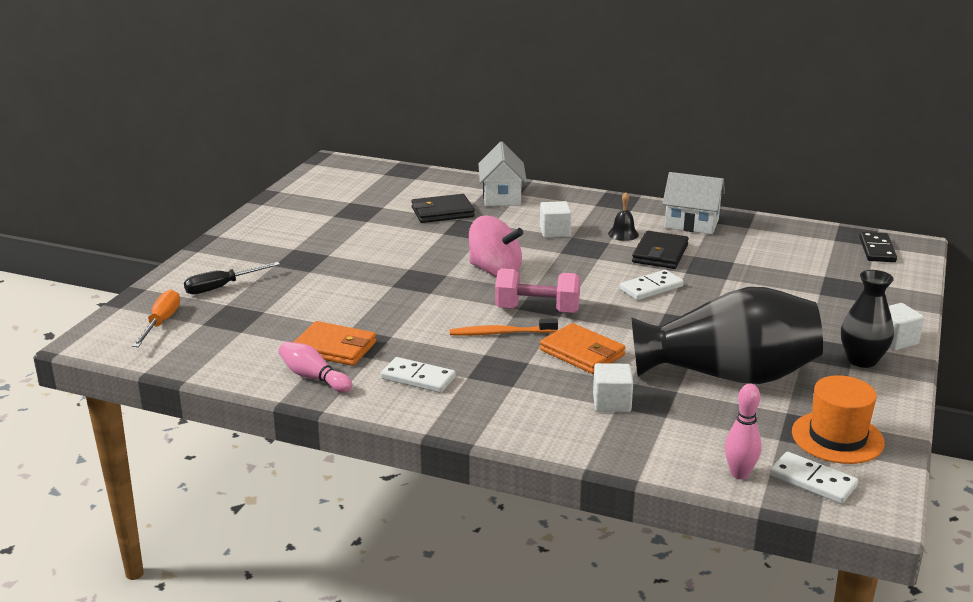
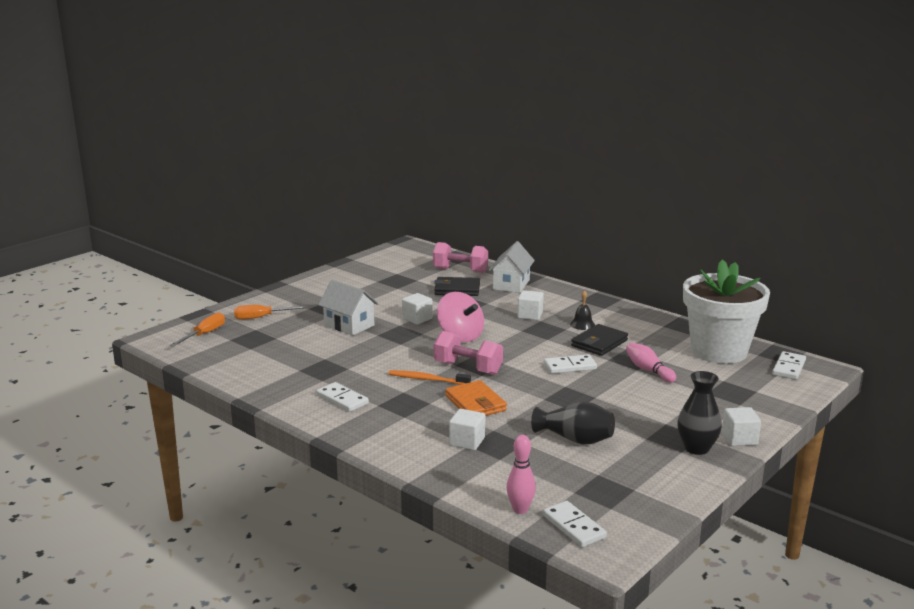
camera: 20 degrees right, 5 degrees down
black screwdriver [184,262,280,294] -> orange screwdriver [234,305,308,320]
pink bowling pin [279,342,352,393] -> pink bowling pin moved to [626,342,676,383]
orange wallet [294,321,376,366] -> none
black vase [632,287,823,384] -> black vase [531,402,615,445], size x0.54
white house [662,172,725,234] -> white house moved to [318,280,379,335]
orange hat [792,375,885,464] -> none
black domino [859,232,897,262] -> white domino [772,351,806,380]
none -> white cube [402,293,433,325]
none -> pink dumbbell [433,242,488,273]
none -> white flower pot [683,259,770,364]

